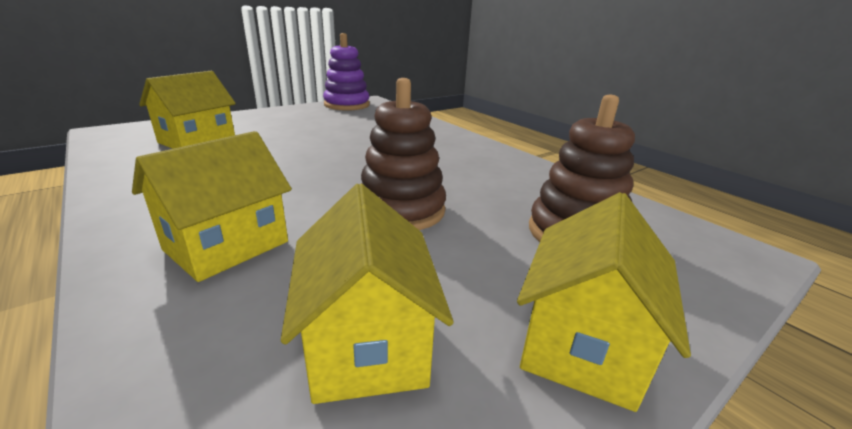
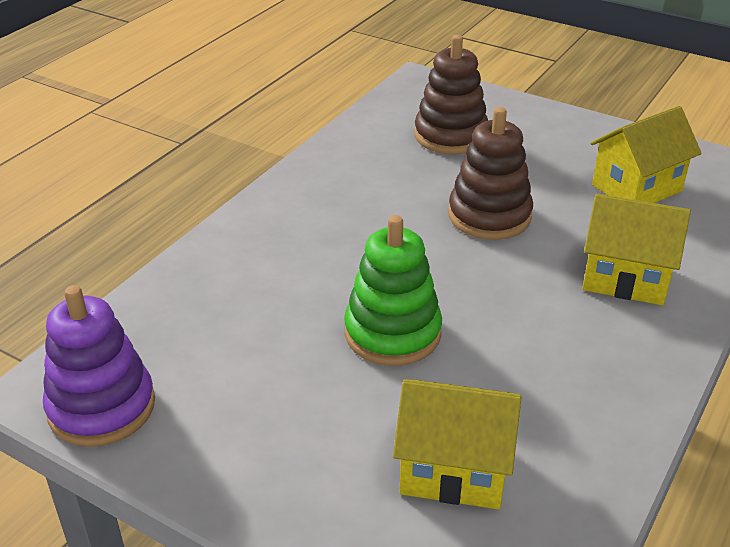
camera: 110 degrees left, 10 degrees up
yellow house [517,192,691,412] -> none
none -> green stacking toy [344,215,442,366]

